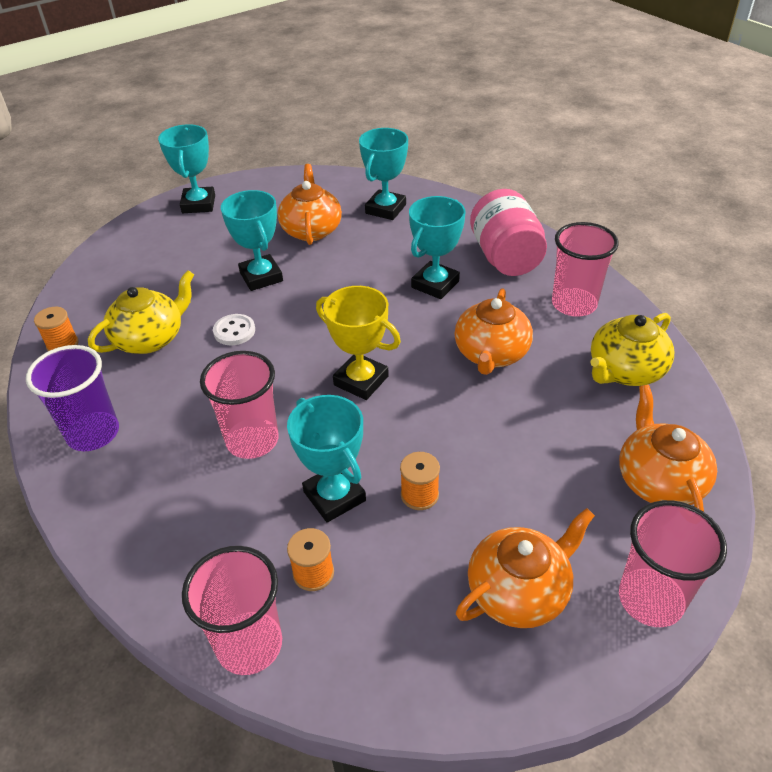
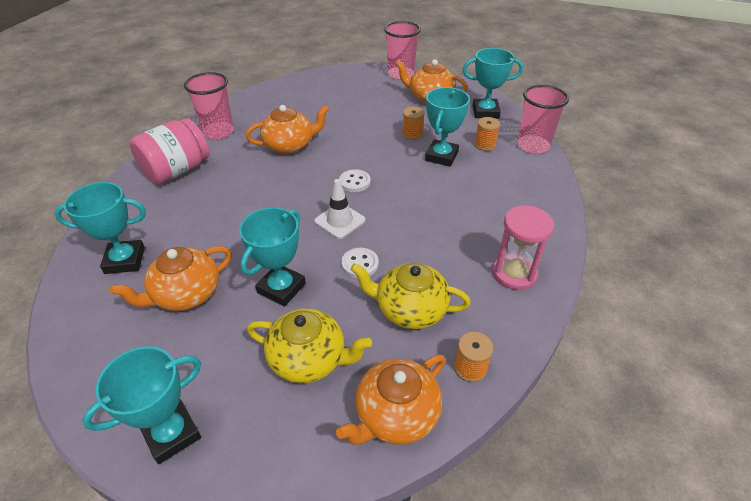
camera: 125 degrees left, 0 degrees up
purple cup [26,345,119,451] -> pink hourglass [492,206,554,290]
pink cup [200,351,279,459] -> none
yellow trophy [316,286,401,400] -> white button [339,169,370,192]
turquoise trophy [409,196,465,299] -> turquoise trophy moved to [463,48,523,118]
yellow teapot [590,313,674,386] -> yellow teapot moved to [247,308,372,384]
orange teapot [619,385,717,512] -> orange teapot moved to [336,355,445,445]
none -> white traffic cone [314,179,365,239]

